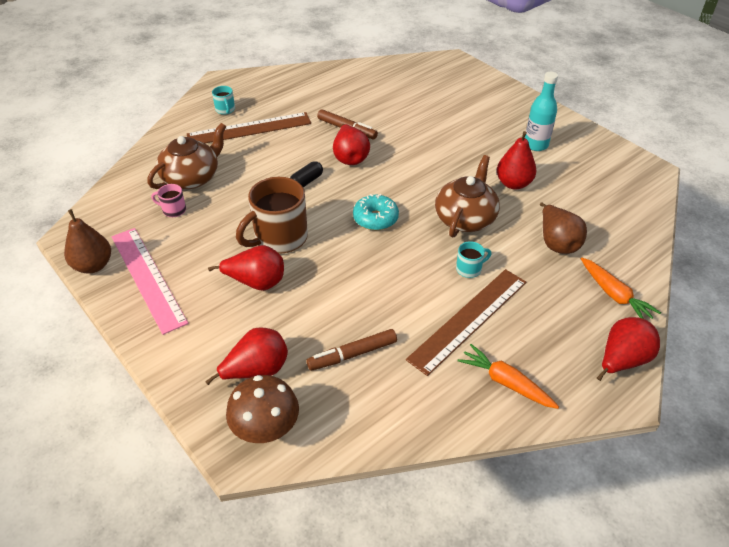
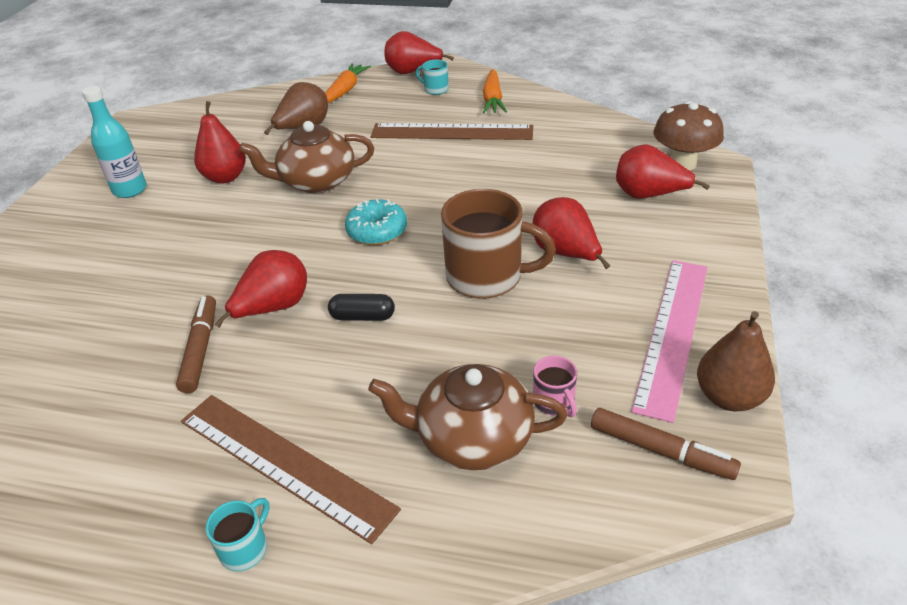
camera: 125 degrees left, 5 degrees down
brown marker [306,329,397,371] -> brown marker moved to [591,408,741,480]
turquoise mug [456,241,491,278] -> turquoise mug moved to [416,60,449,95]

